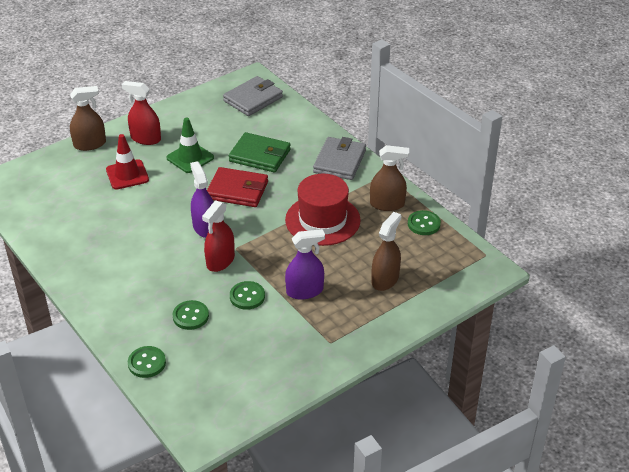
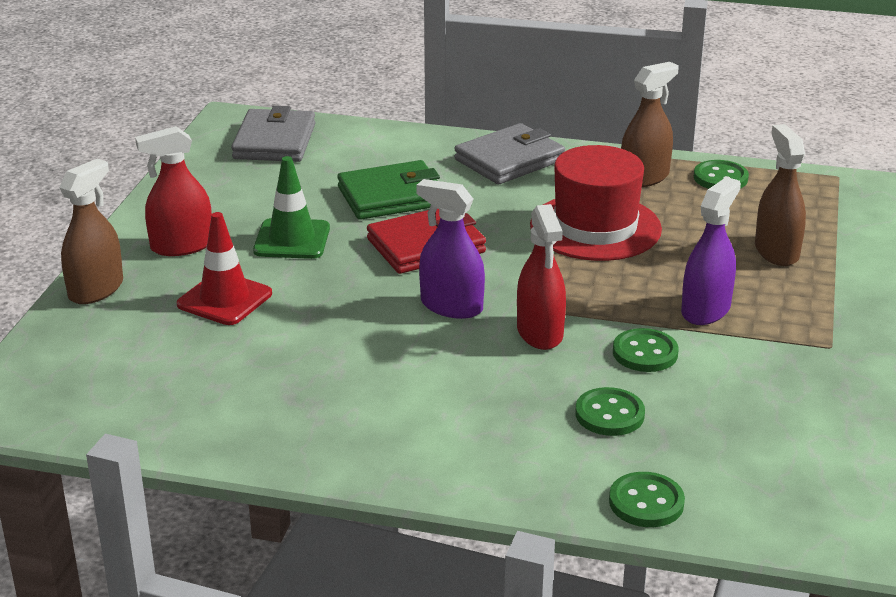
camera: 40 degrees left, 10 degrees down
grey wallet [313,137,366,180] -> grey wallet turned 75 degrees clockwise [454,123,565,184]

